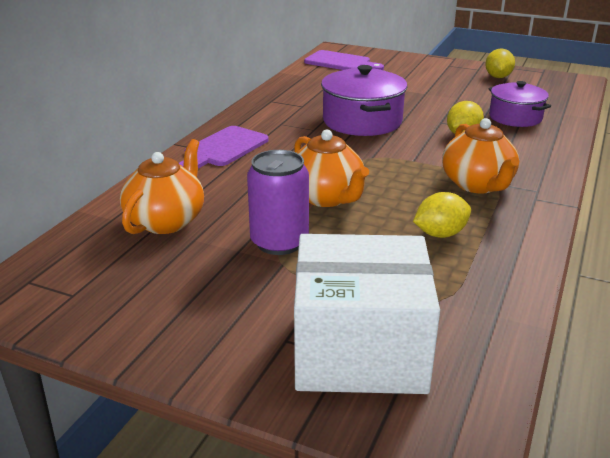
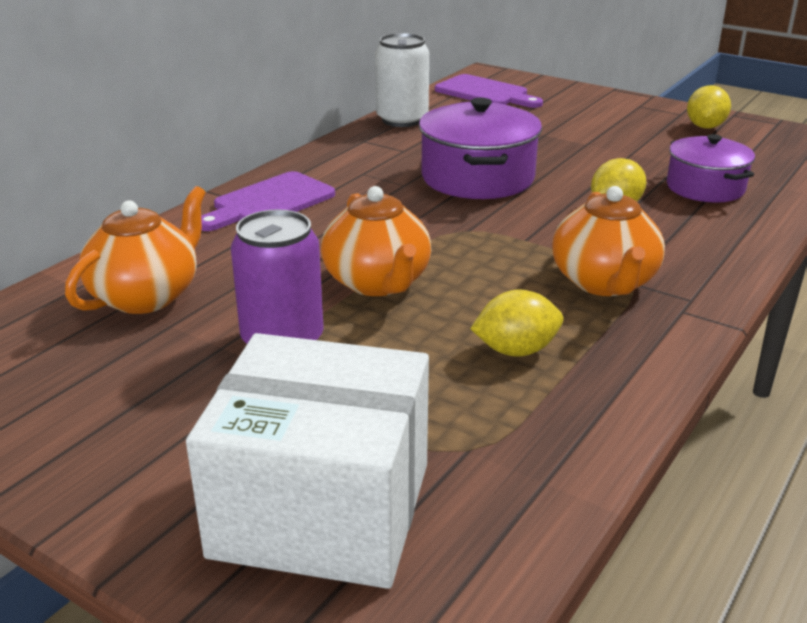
camera: 10 degrees right, 0 degrees up
none -> white can [375,33,429,127]

